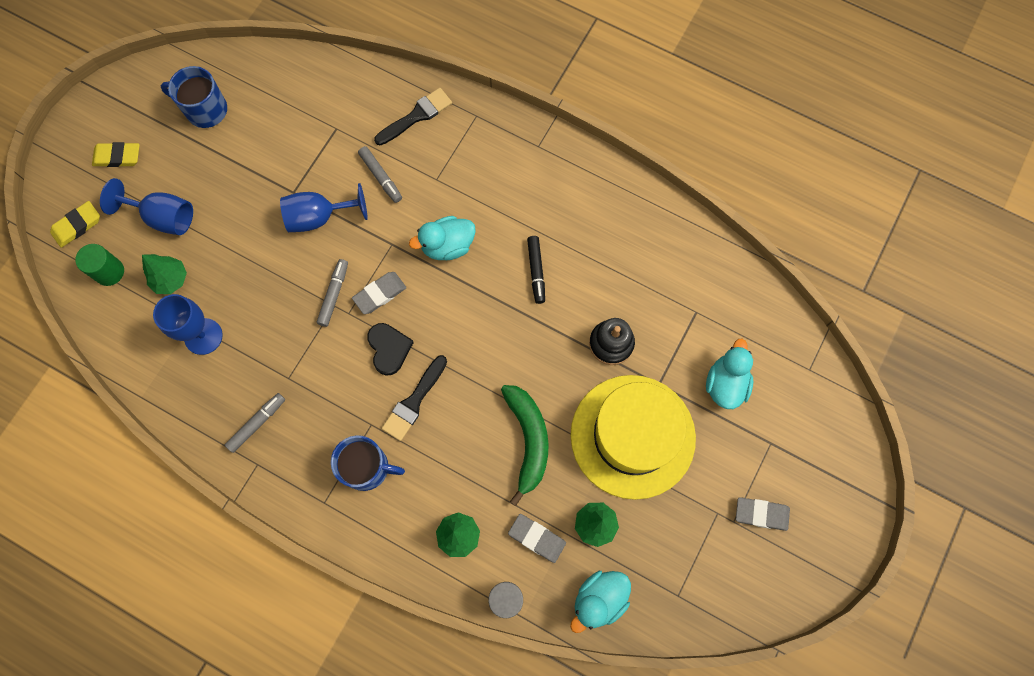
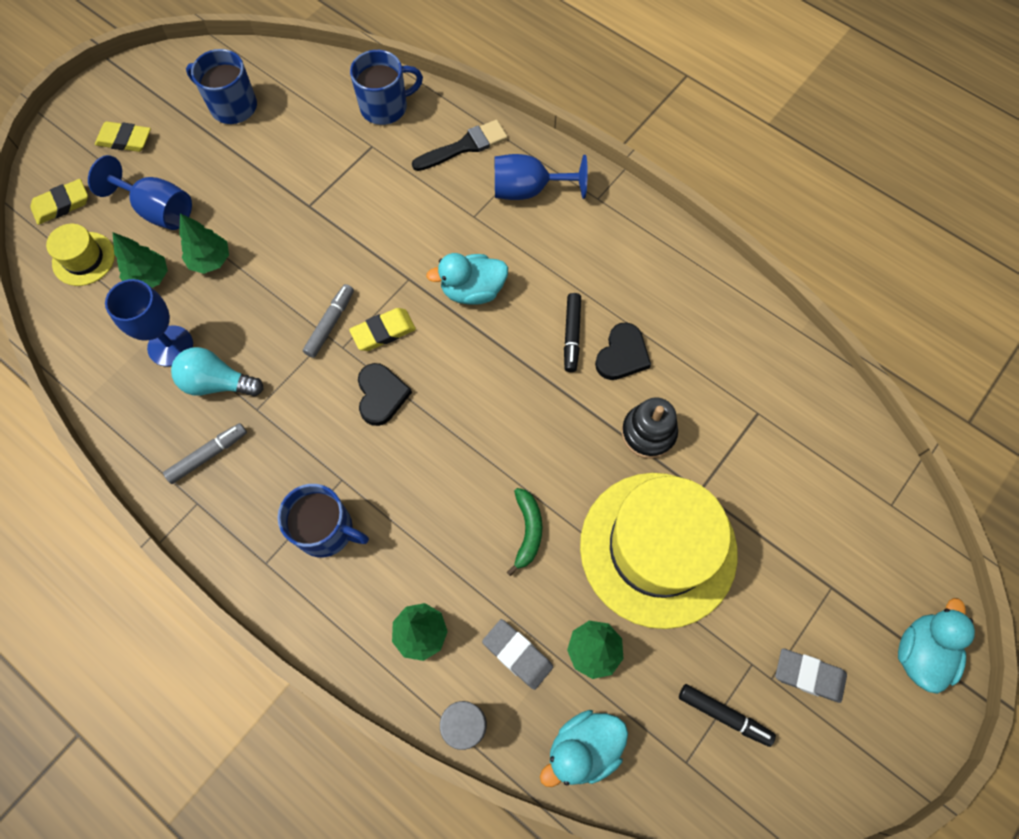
camera: 10 degrees right, 5 degrees down
green cylinder [75,244,124,286] -> yellow hat [46,224,115,286]
blue goblet [280,183,368,232] -> blue goblet moved to [495,154,588,200]
grey eraser [352,272,406,314] -> yellow eraser [349,308,416,351]
grey marker [358,146,402,203] -> none
black brush [382,355,447,441] -> none
green banana [501,385,549,506] -> green banana [507,488,542,576], size x0.59
turquoise duck [706,339,753,409] -> turquoise duck moved to [898,598,975,694]
none -> turquoise light bulb [171,347,264,397]
none -> green tree [179,213,229,274]
none -> blue mug [350,50,423,125]
none -> black heart [595,322,651,380]
none -> black marker [679,684,776,747]

